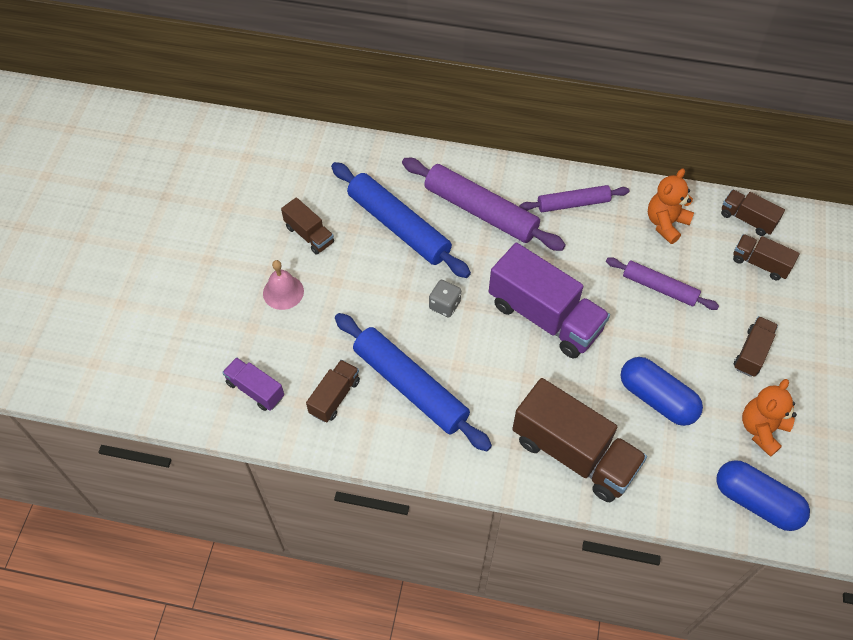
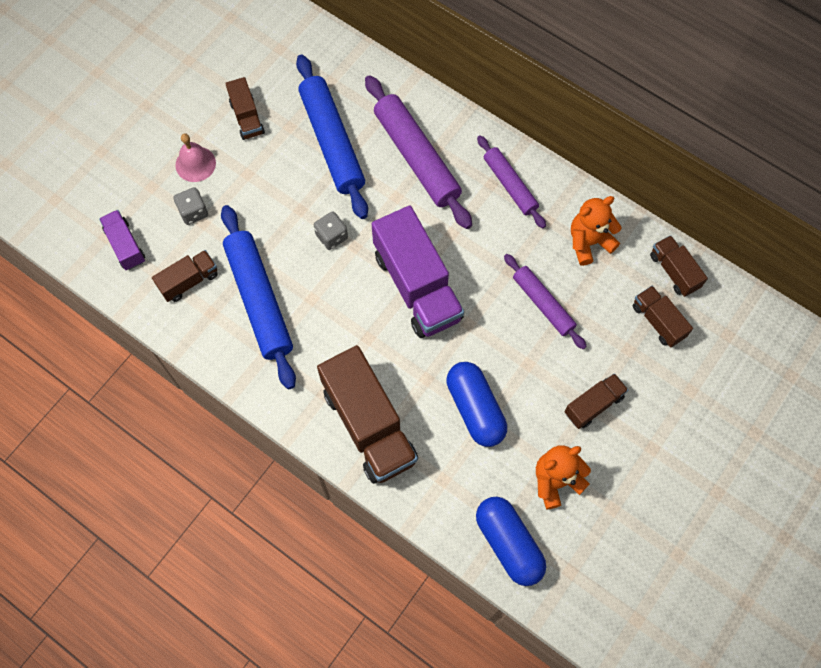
camera: 25 degrees right, 10 degrees up
purple rolling pin [519,185,629,212] -> purple rolling pin turned 45 degrees clockwise [477,135,546,228]
none -> grey dice [174,187,208,225]

